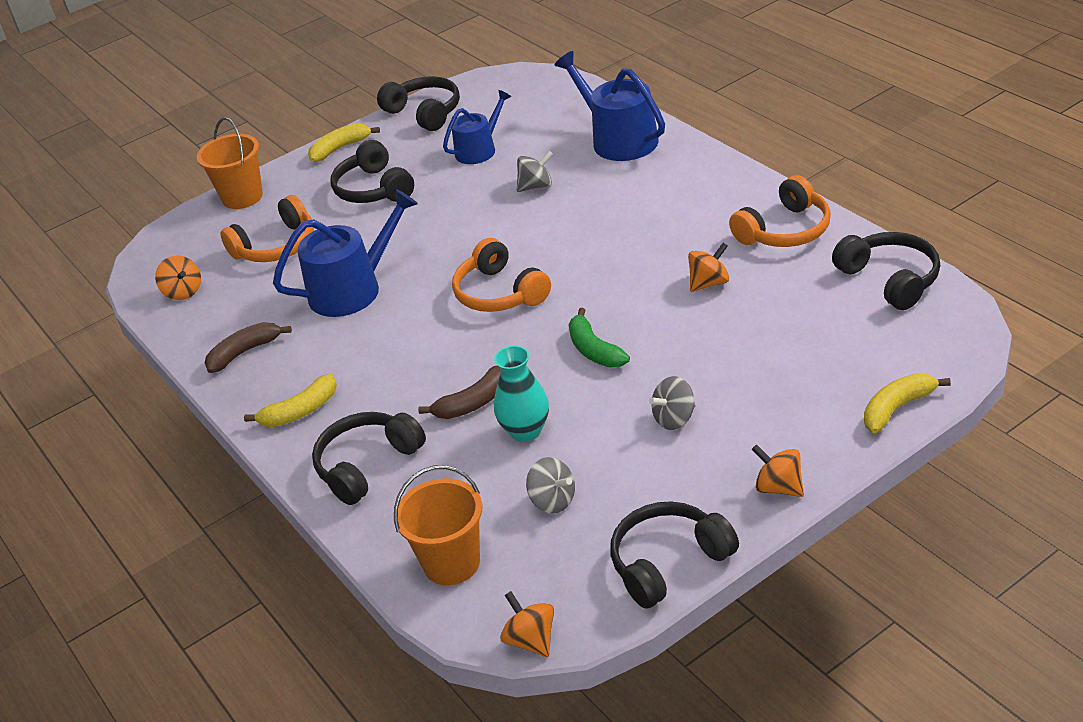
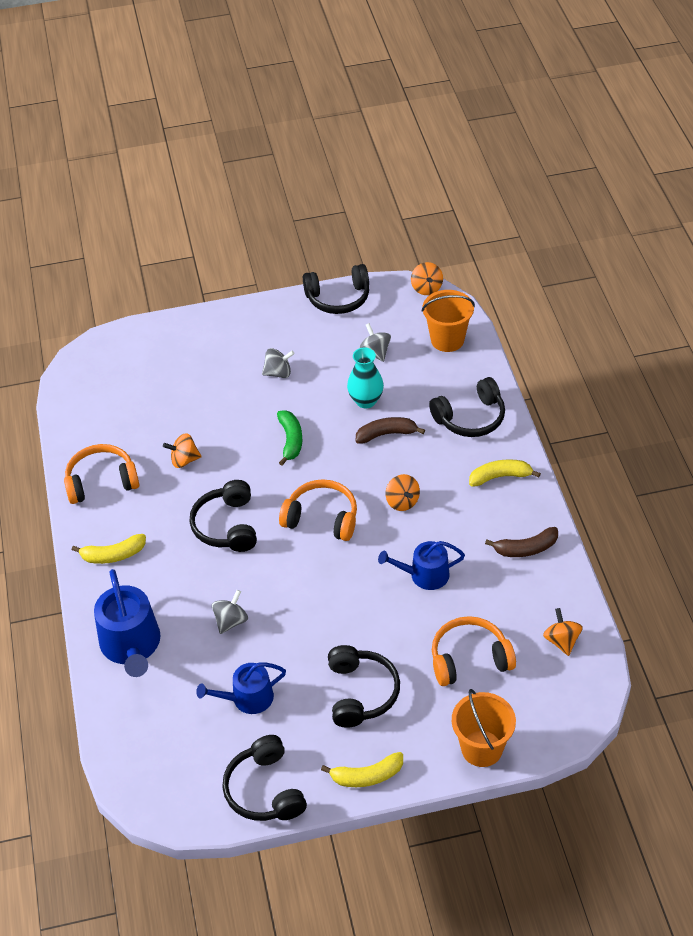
camera: 160 degrees left, 10 degrees up
blue watering can [273,189,418,317] -> blue watering can [378,541,465,590], size x0.63
orange headphones [452,238,551,312] -> orange headphones turned 60 degrees counterclockwise [279,479,357,541]
grey spinning top [517,151,553,192] -> grey spinning top turned 120 degrees clockwise [212,590,248,634]
orange spinning top [752,444,804,497] -> orange spinning top moved to [385,474,420,511]
black headphones [832,232,941,310] -> black headphones moved to [190,480,257,552]
yellow banana [864,373,951,433] -> yellow banana moved to [72,534,146,564]

